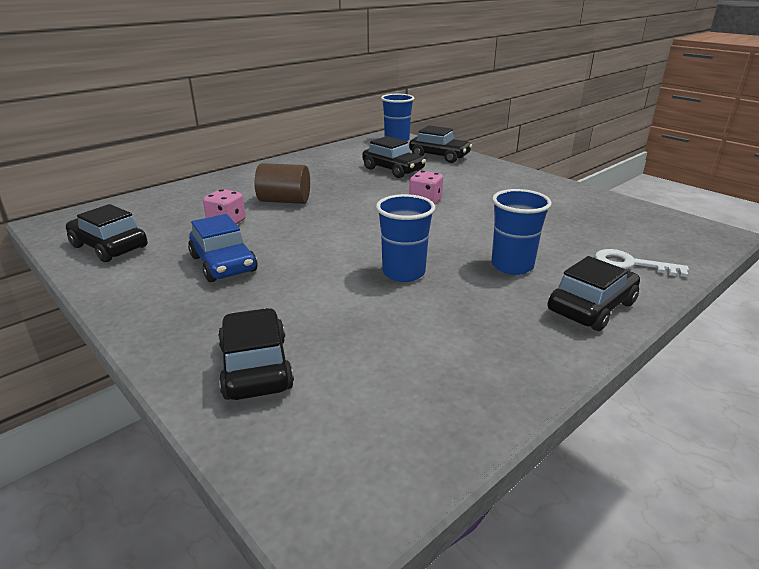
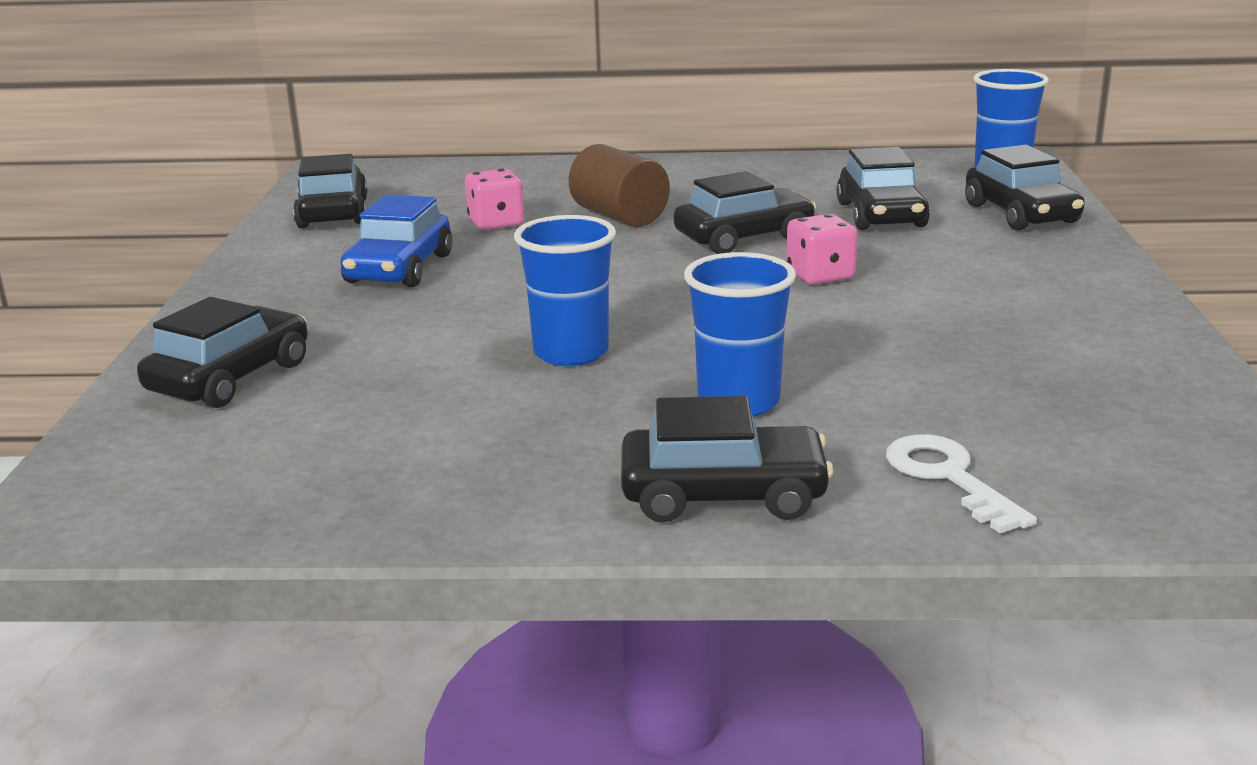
camera: 45 degrees right, 5 degrees down
none -> black car [674,171,816,254]

